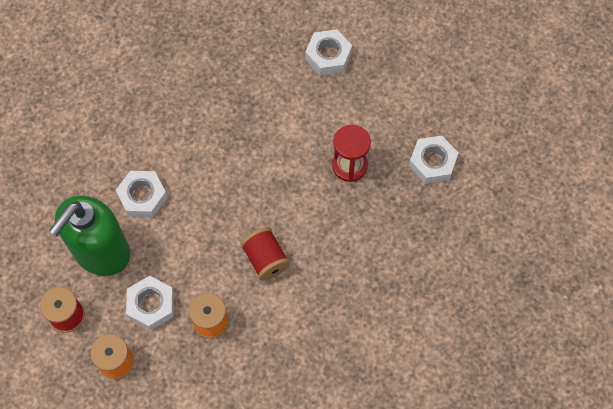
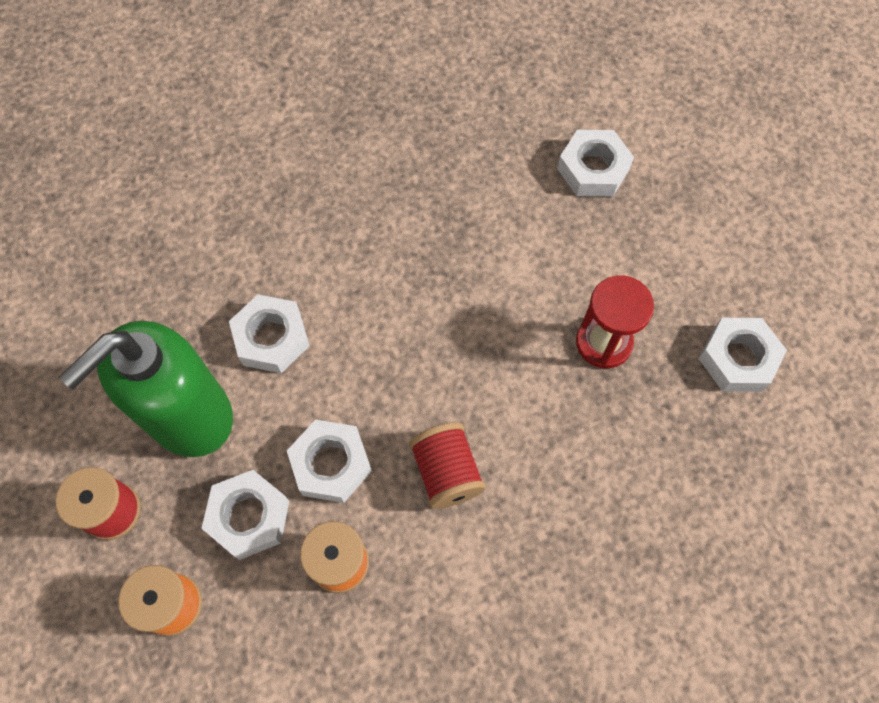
camera: 10 degrees right, 0 degrees up
none -> white nut [287,419,372,503]

